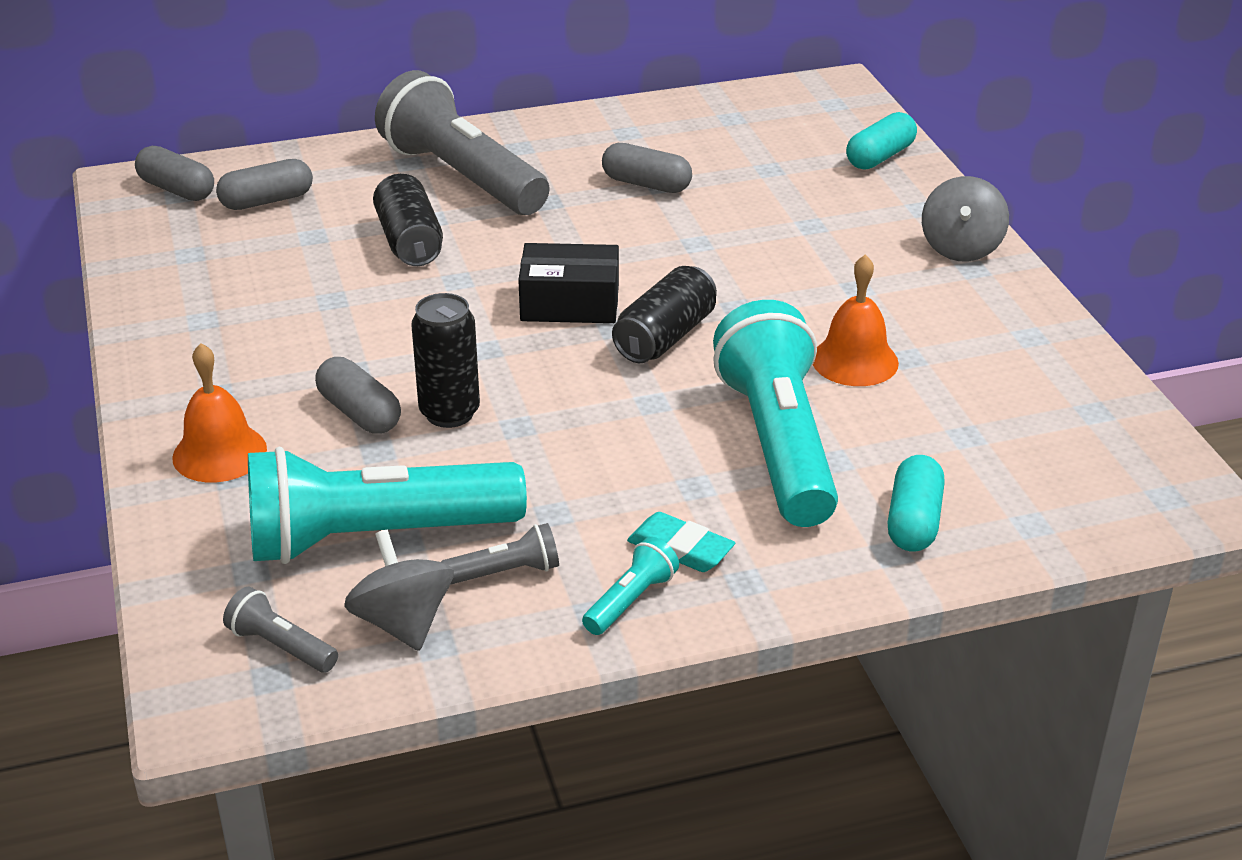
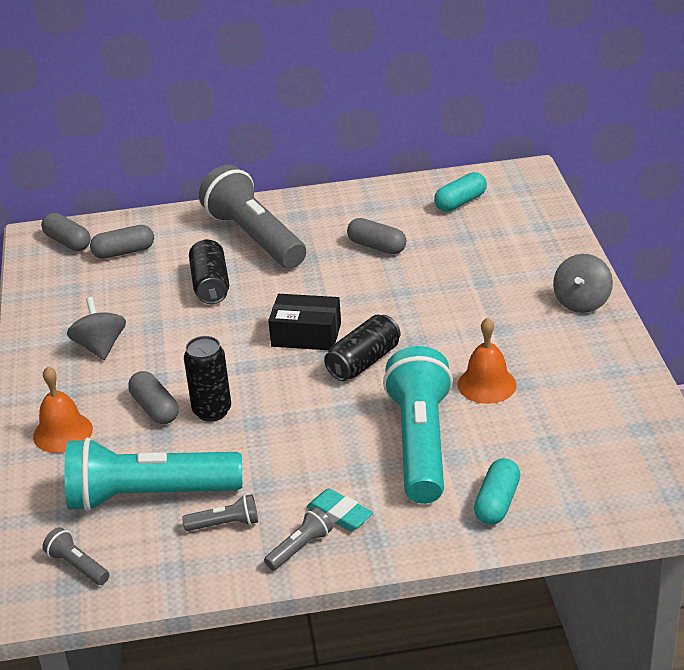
camera: 10 degrees right, 0 degrees up
grey spinning top [344,530,454,651] -> grey spinning top moved to [67,297,126,360]
turquoise flashlight [582,537,679,635] -> grey flashlight [264,507,333,570]
turquoise capsule [846,112,917,170] -> turquoise capsule moved to [434,172,487,211]

